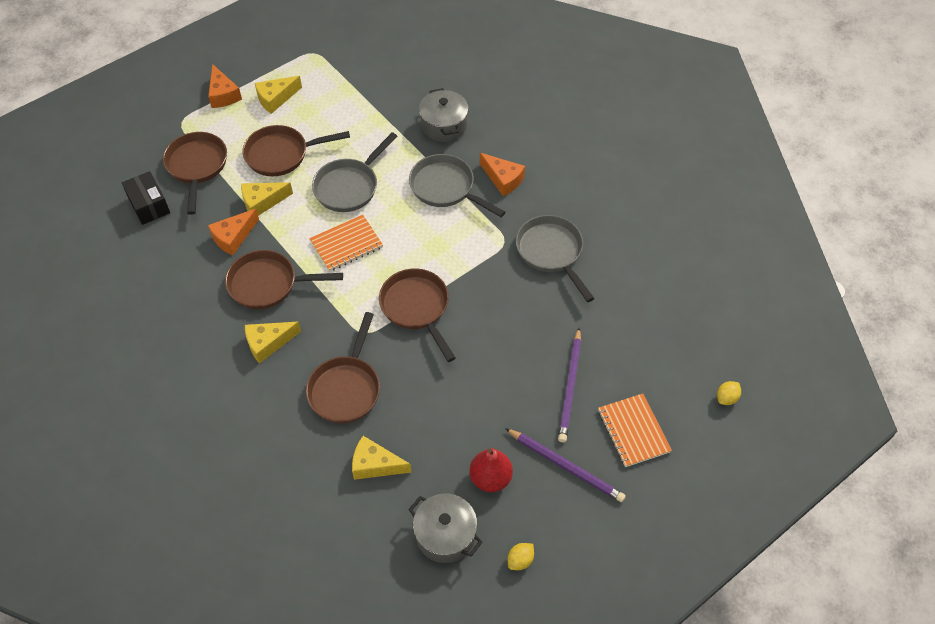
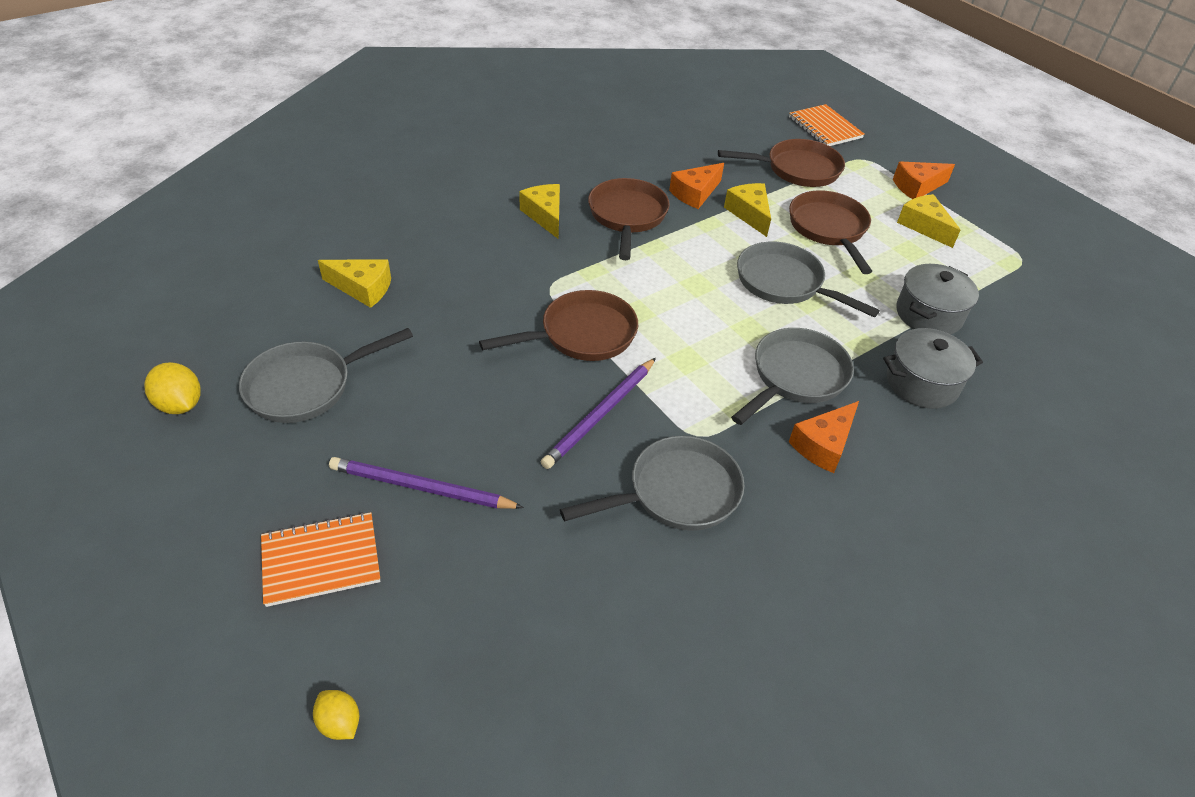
camera: 90 degrees right, 10 degrees down
black box [122,171,170,225] -> none
orange cheese [208,209,259,256] -> orange cheese turned 90 degrees counterclockwise [669,163,724,209]
brown pan [306,312,380,423] -> none
orange notebook [309,215,383,272] -> orange notebook moved to [789,104,864,146]
yellow cheese [352,436,412,480] -> yellow cheese turned 90 degrees clockwise [318,259,391,308]
grey pot [408,493,483,563] -> grey pot moved to [896,264,979,334]
red pear [469,448,513,492] -> grey pan [239,328,413,423]
purple pencil [505,428,626,502] -> purple pencil moved to [541,358,656,469]
yellow lemon [508,543,534,570] -> yellow lemon [144,362,201,414], size x1.52

